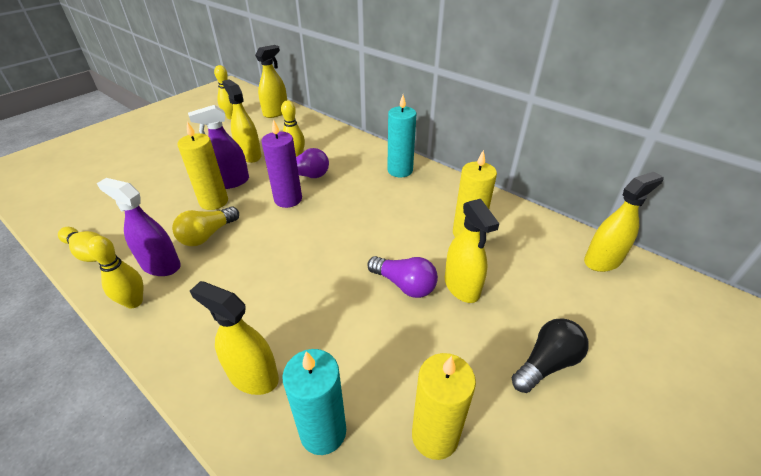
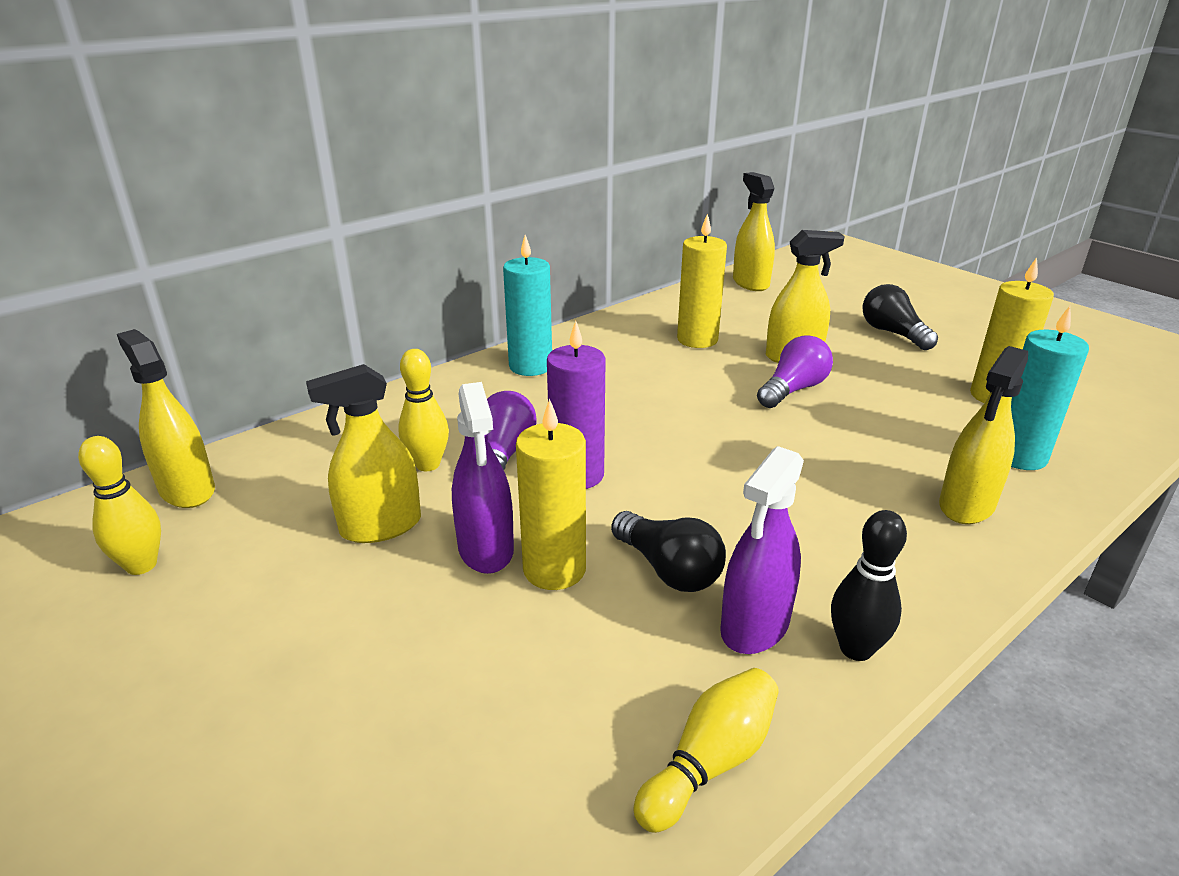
camera: 80 degrees left, 10 degrees down
yellow bowling pin [87,236,143,309] -> black bowling pin [831,510,907,661]
yellow light bulb [172,206,239,246] -> black light bulb [611,511,726,592]

